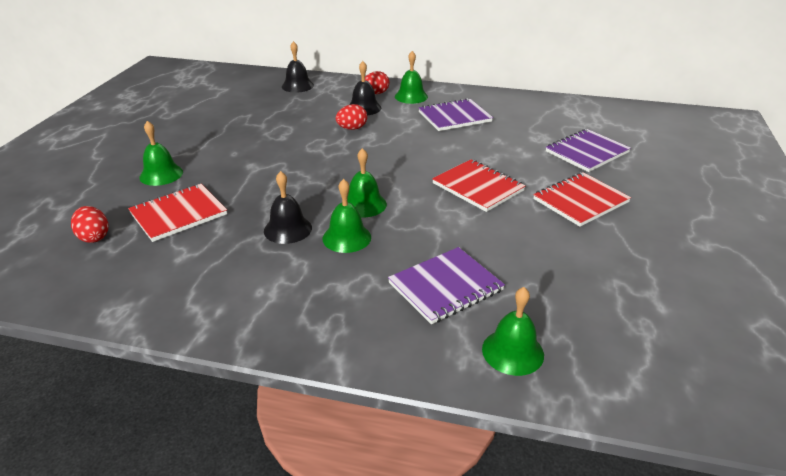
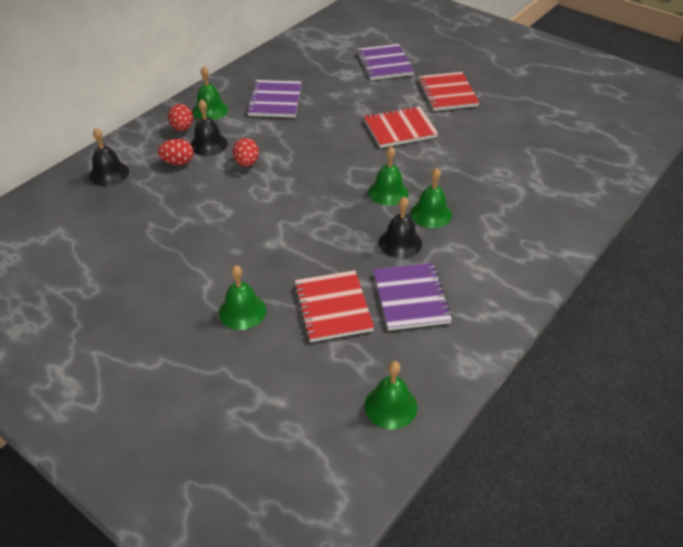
camera: 65 degrees left, 10 degrees up
red egg [71,206,108,243] -> red egg moved to [158,139,194,165]
purple notebook [388,247,505,324] -> purple notebook moved to [373,263,453,330]
green bell [482,287,544,376] -> green bell moved to [364,361,418,429]

